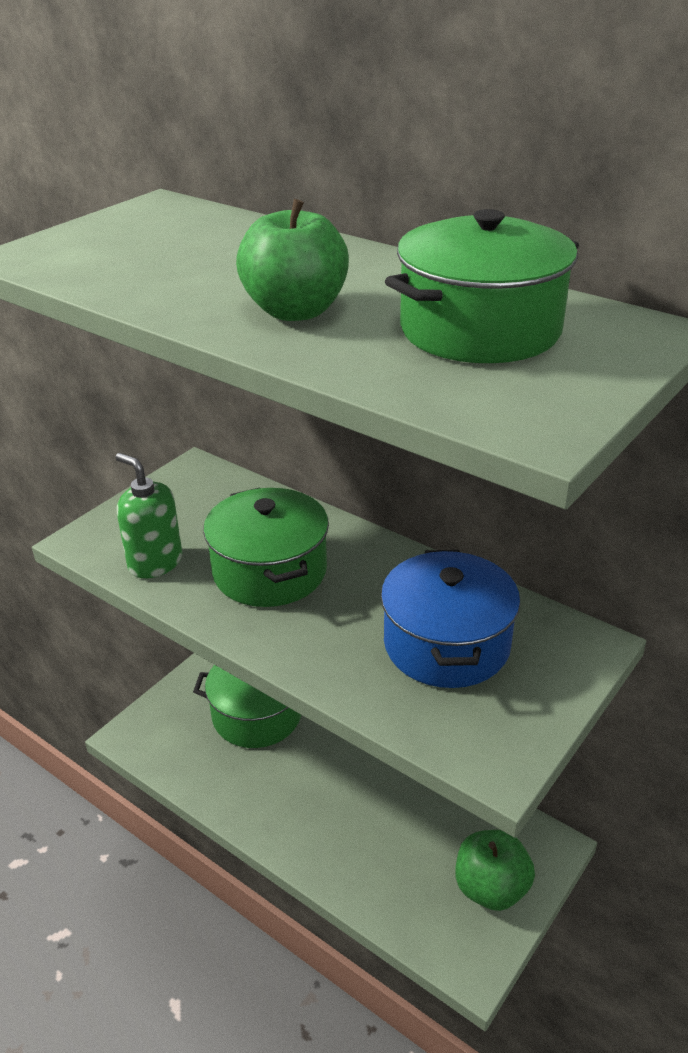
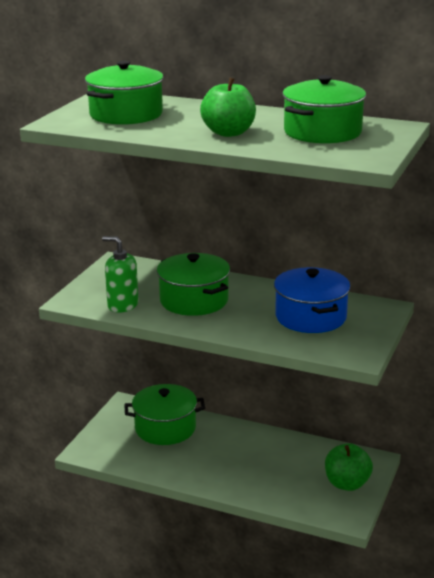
camera: 15 degrees left, 10 degrees down
none -> green pot [85,61,164,125]

